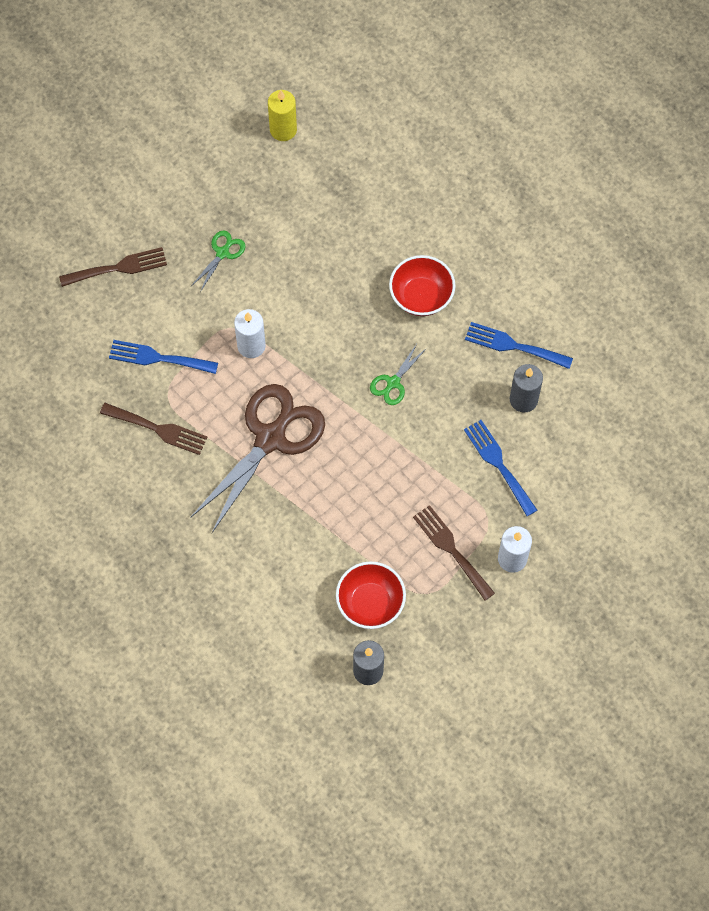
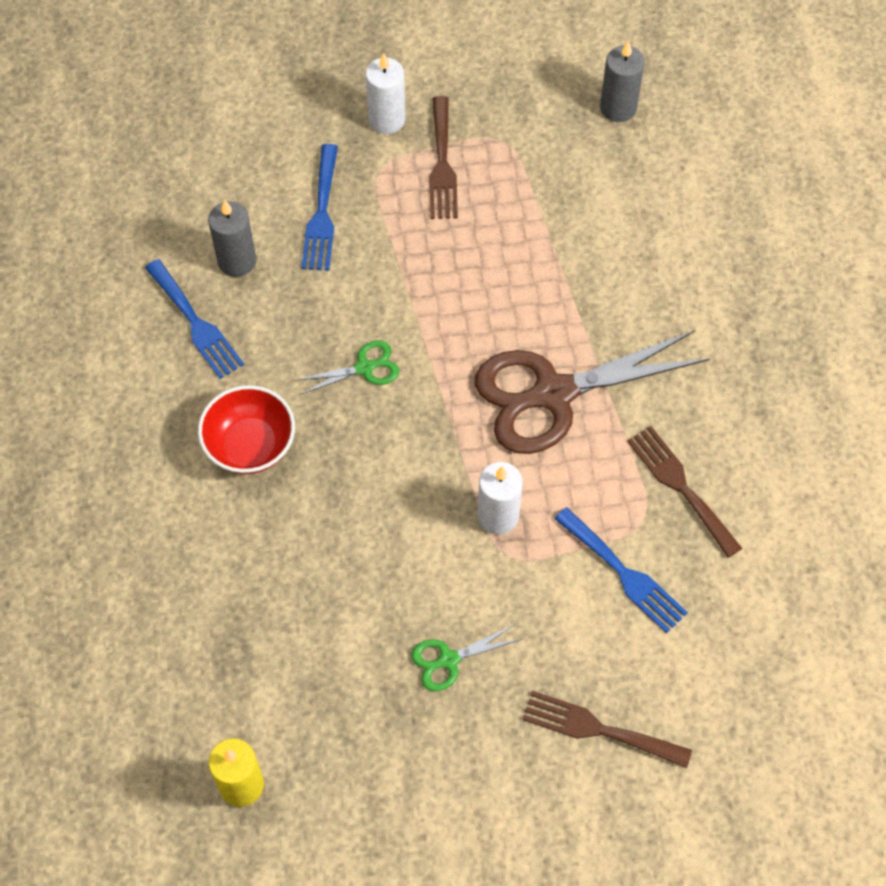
camera: 145 degrees left, 5 degrees down
red bowl [336,561,406,629] -> none

